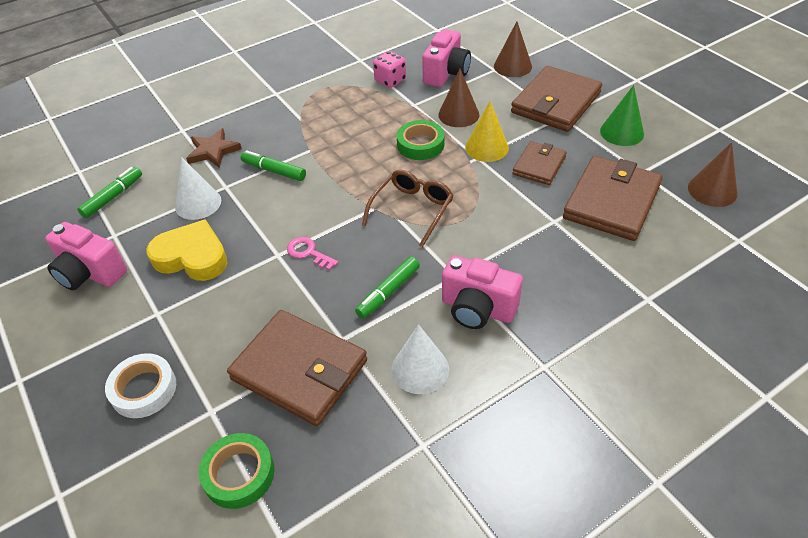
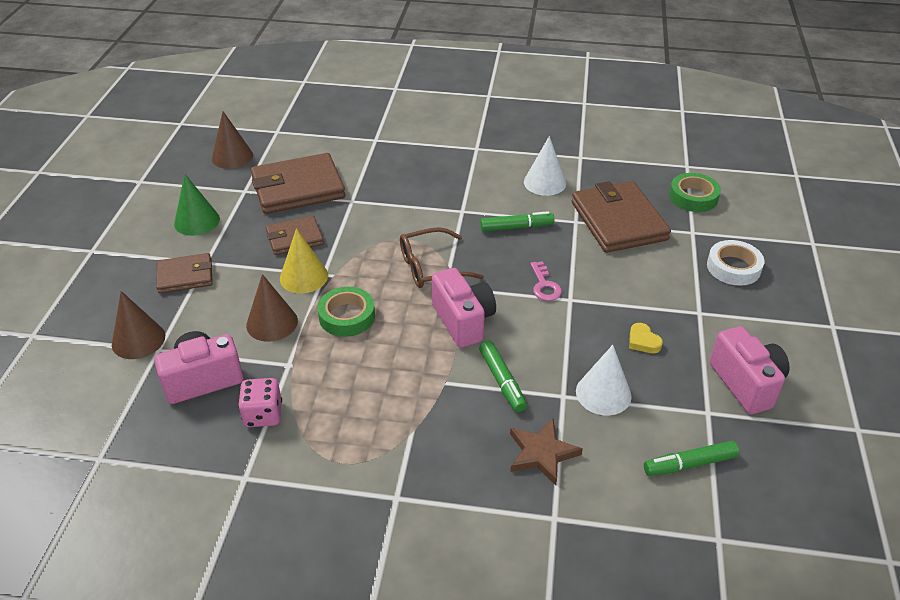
camera: 140 degrees left, 5 degrees down
yellow heart [146,219,228,281] -> yellow heart [629,323,663,353], size x0.45
pink camera [442,255,523,329] -> pink camera moved to [432,268,496,348]
brown wallet [511,66,602,132] -> brown wallet [156,253,213,293], size x0.57

